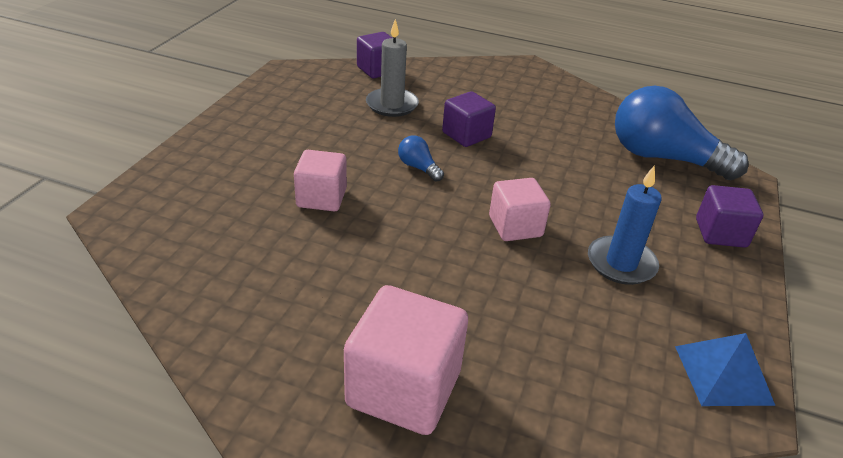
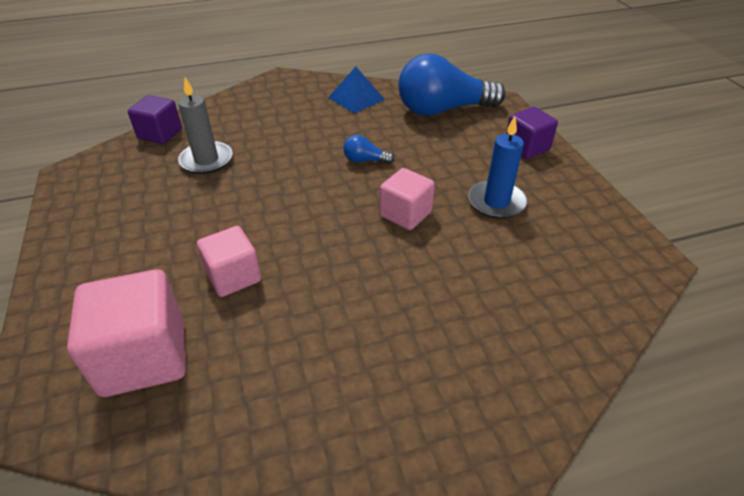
camera: 35 degrees left, 5 degrees up
pink cube [344,285,468,435] -> pink cube moved to [67,269,186,397]
blue light bulb [398,135,444,182] -> blue light bulb moved to [343,135,395,164]
purple cube [442,91,496,147] -> none
blue pyramid [675,333,776,406] -> blue pyramid moved to [328,67,385,113]

